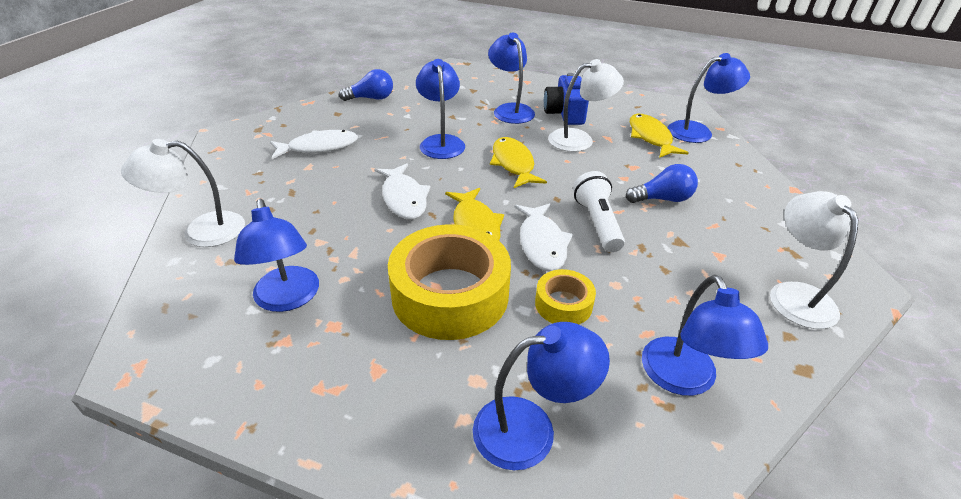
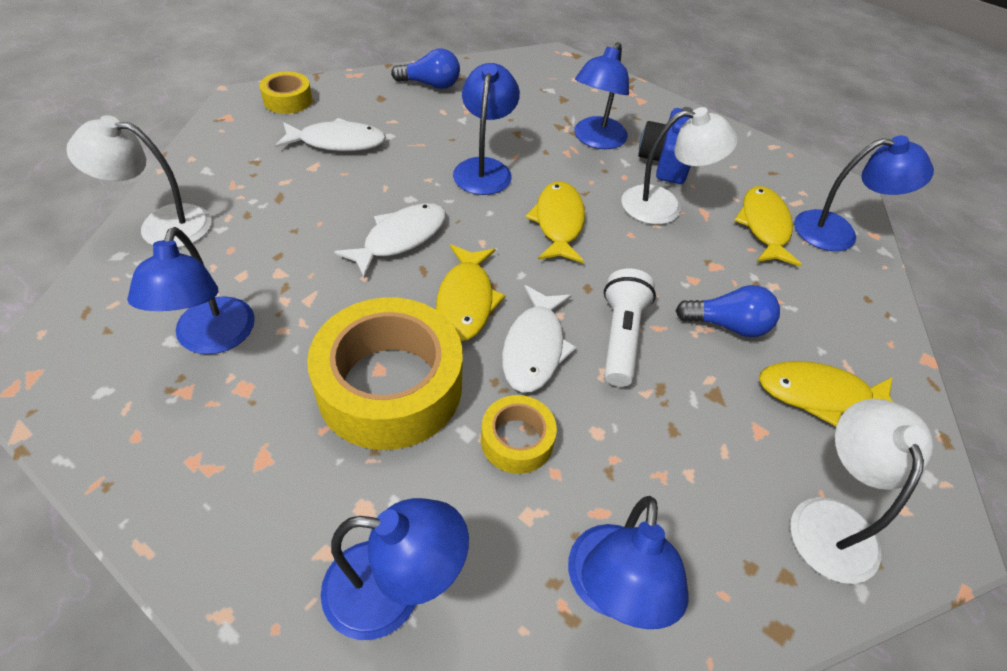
camera: 15 degrees right, 10 degrees up
white fish [374,164,430,219] -> white fish turned 135 degrees counterclockwise [334,203,446,278]
blue lamp [488,32,535,124] -> blue lamp turned 150 degrees counterclockwise [574,42,629,149]
none -> yellow tape [259,71,312,114]
none -> yellow fish [759,361,893,426]

